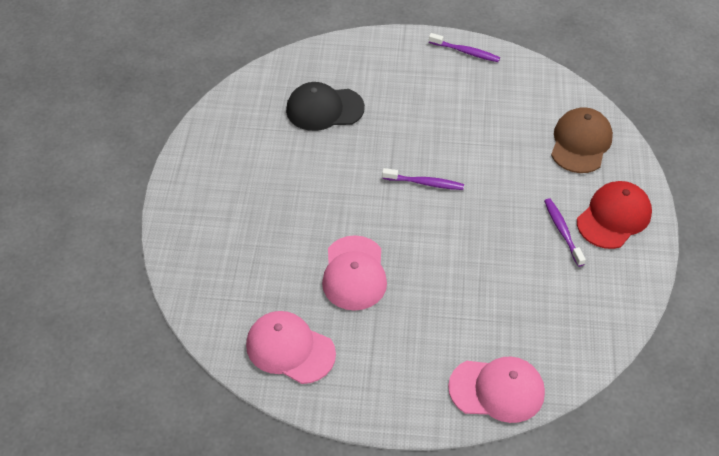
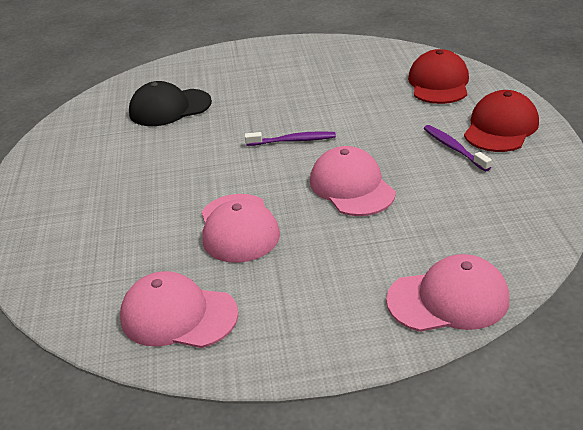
camera: 10 degrees left, 15 degrees down
purple toothbrush [429,33,500,62] -> none
brown cap [551,107,613,173] -> red cap [408,49,469,104]
none -> pink cap [310,146,396,216]

